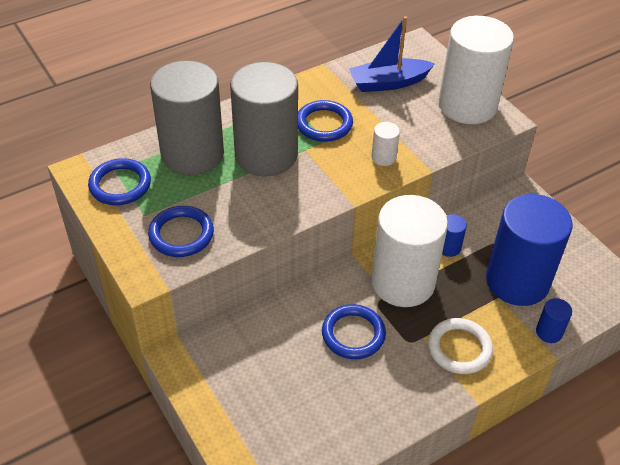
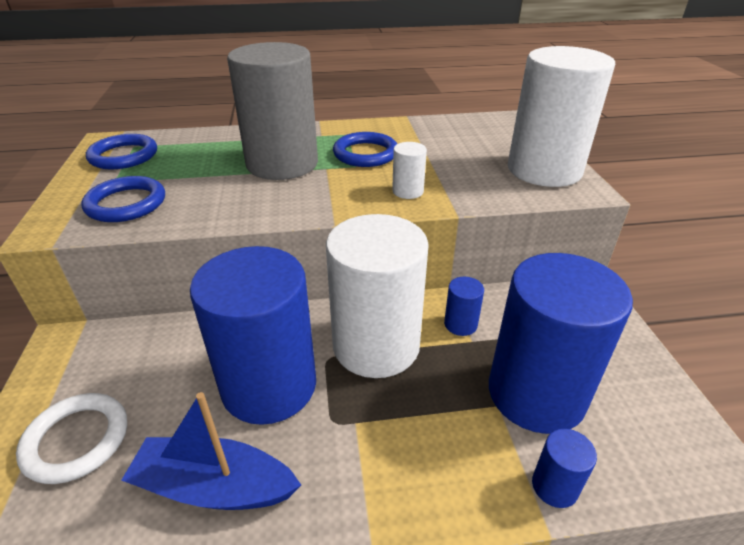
camera: 25 degrees right, 10 degrees down
grey cylinder [150,61,224,175] -> none
blue ring [322,304,386,359] -> blue cylinder [190,246,316,425]
blue boat [349,16,435,92] -> blue boat moved to [121,392,301,510]
white ring [428,318,493,374] -> white ring moved to [16,393,127,484]

